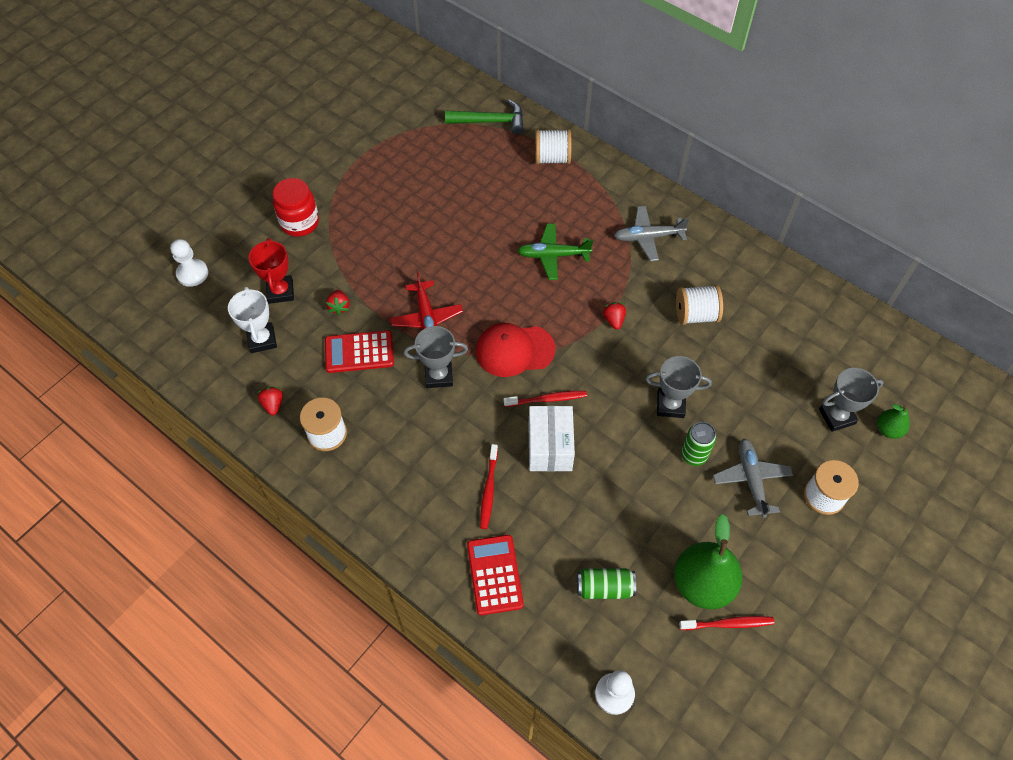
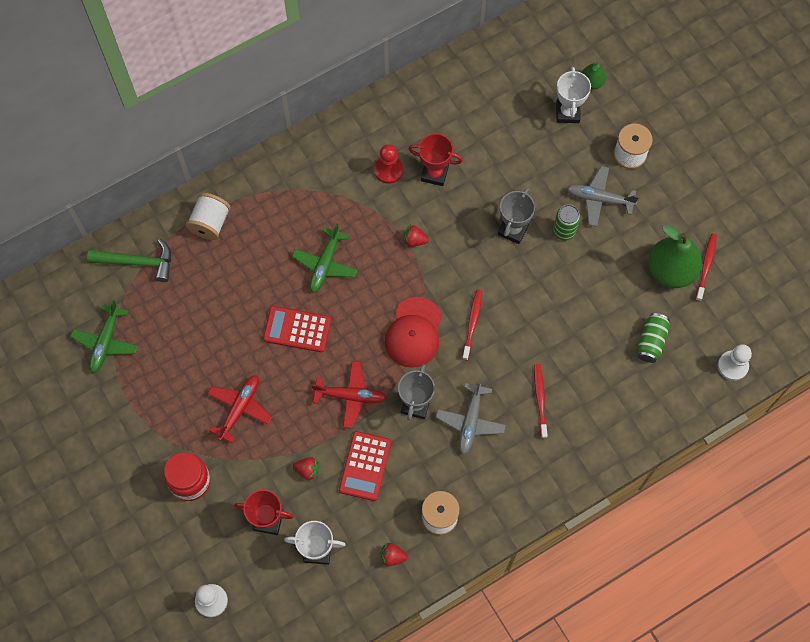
camera: 70 degrees left, 10 degrees up
green hammer [445,100,524,135] -> green hammer turned 75 degrees clockwise [87,239,171,282]
red calculator [467,535,524,615] -> red calculator moved to [263,306,331,352]
red toothbrush [480,444,498,529] -> red toothbrush turned 120 degrees counterclockwise [534,364,548,439]
white box [528,406,575,472] -> none
grey plane [614,206,689,261] -> grey plane moved to [436,379,506,455]
white spool [676,285,723,325] -> red trophy [409,133,463,186]
grey trophy [819,368,884,432] -> white trophy [556,67,591,123]
none -> green plane [70,300,138,373]
none -> red plane [207,375,272,444]
none -> red pawn [374,144,403,184]

